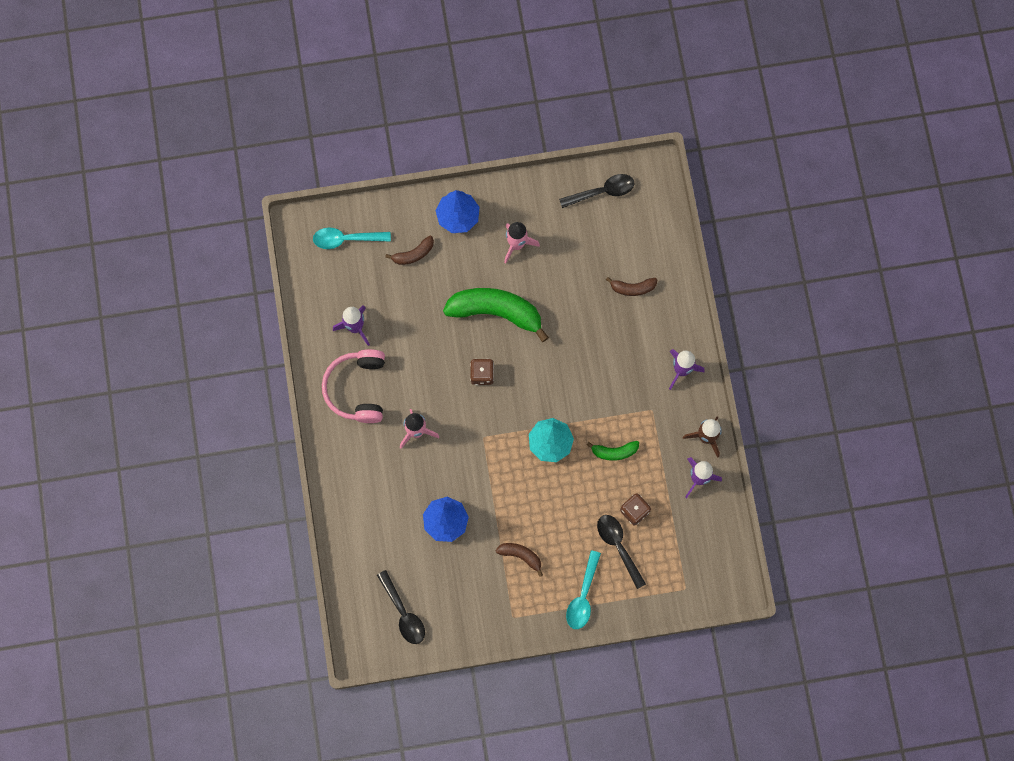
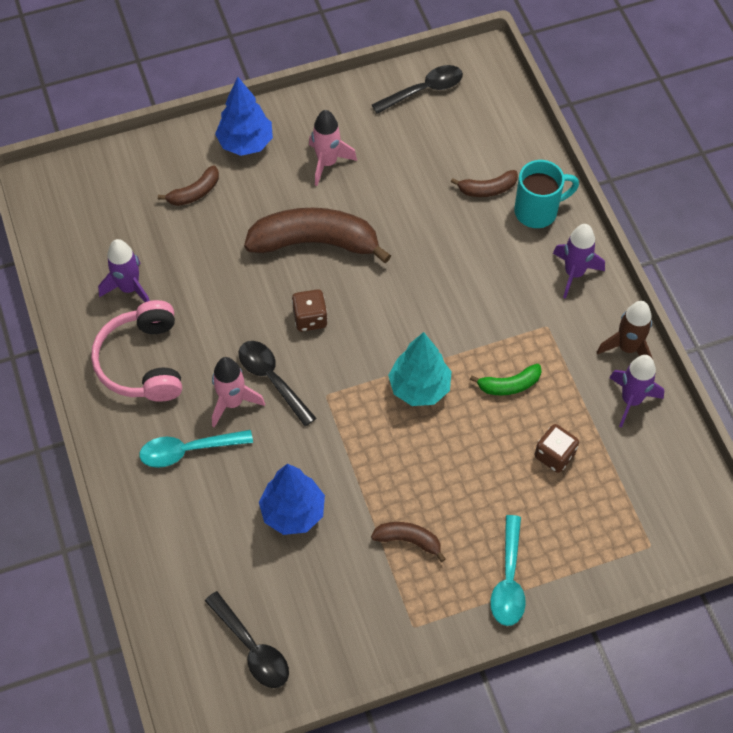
camera: 10 degrees left, 15 degrees down
turquoise spoon [313,228,391,249] -> turquoise spoon moved to [139,430,253,468]
green banana [443,288,549,342] -> brown banana [244,208,391,263]
black spoon [597,515,646,589] -> black spoon moved to [239,341,316,426]
none -> turquoise mug [514,160,579,228]

